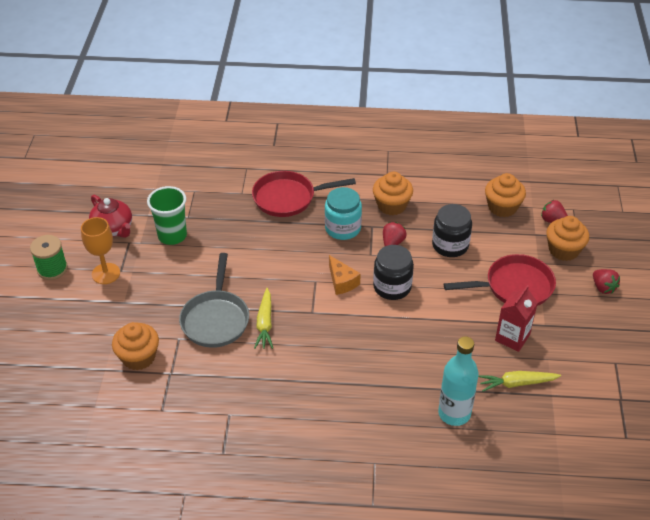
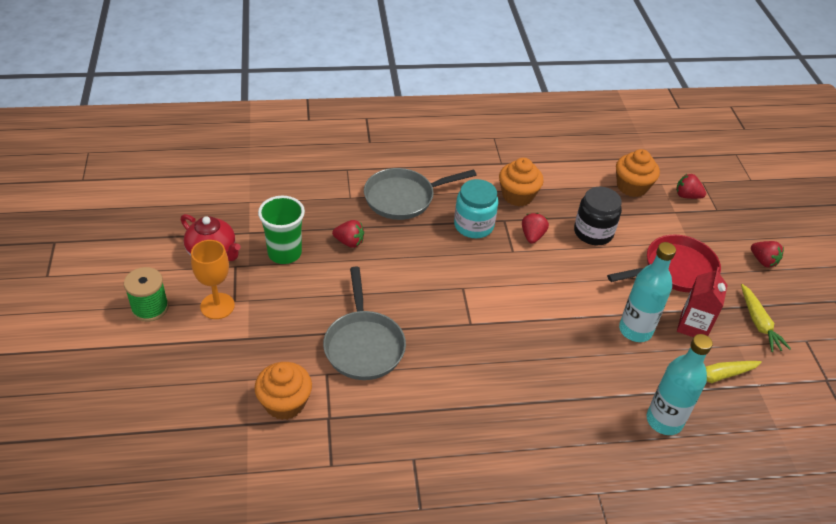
camera: 15 degrees left, 0 degrees up
red pan [252,171,356,217] -> grey pan [364,168,476,220]
yellow carrot [254,288,273,349] -> yellow carrot moved to [741,284,791,352]
orange cheese [329,255,361,295] -> none
black jar [373,245,414,300] -> none
orange cupcake [546,216,589,261] -> none
none -> red strawberry [332,220,364,248]
none -> turquoise bottle [619,242,676,342]

